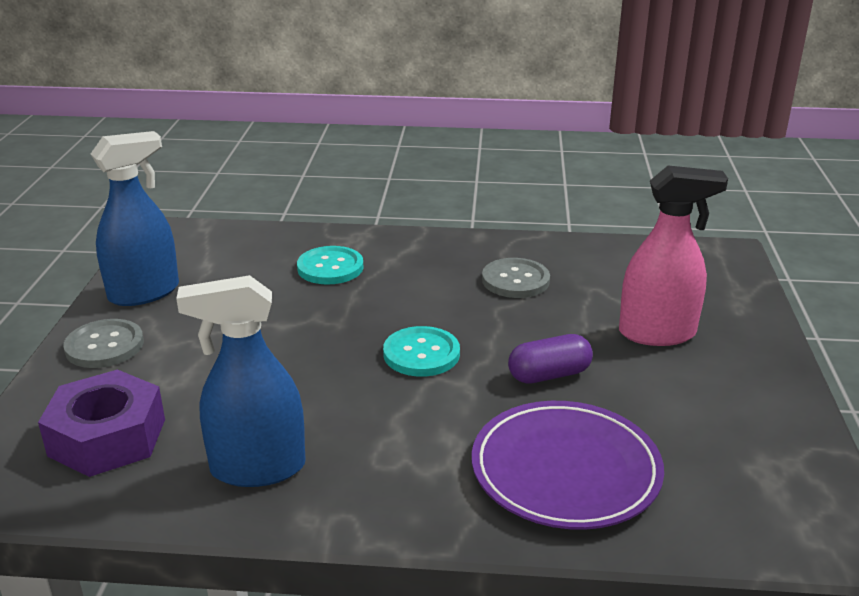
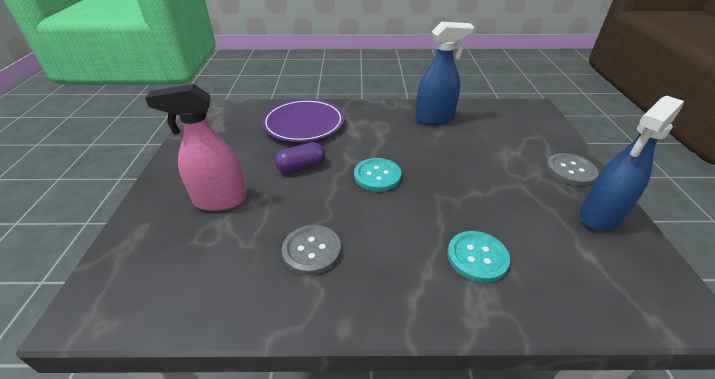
camera: 175 degrees right, 10 degrees up
purple nut [38,369,165,477] -> none

